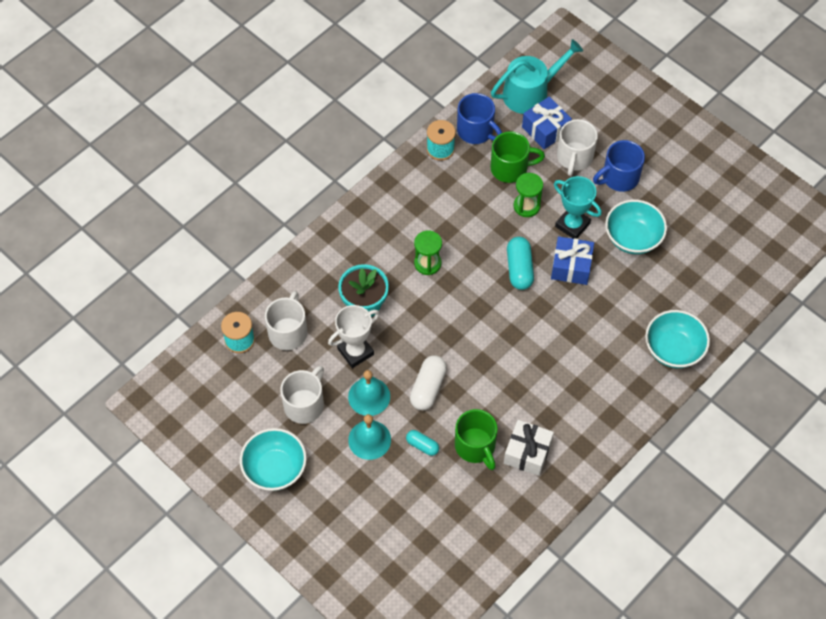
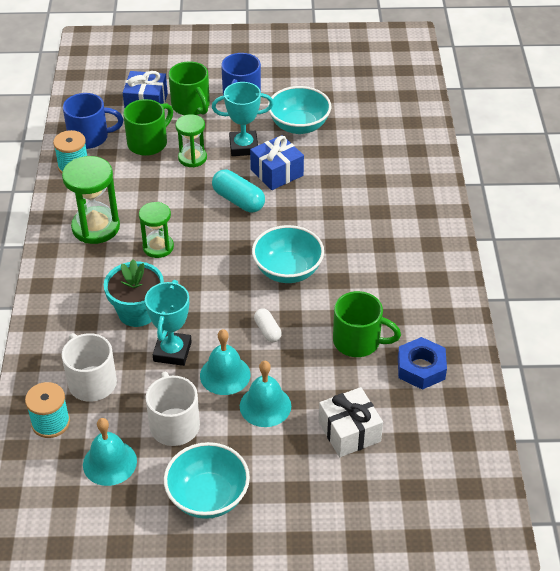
camera: 45 degrees left, 15 degrees down
white trophy [328,305,380,368] -> turquoise trophy [145,280,192,366]
turquoise capsule [406,430,439,456] -> none
white capsule [410,355,447,410] -> white capsule [254,308,282,342], size x0.60
turquoise watering can [491,39,583,114] -> none
white gift [504,420,554,476] -> white gift moved to [319,387,383,457]
white mug [557,119,598,176] -> green mug [169,61,210,115]
turquoise bowl [645,310,710,368] -> turquoise bowl moved to [252,225,324,283]
none -> green hourglass [62,156,120,244]
none -> turquoise bell [83,418,137,486]
none -> blue nut [398,337,447,390]

